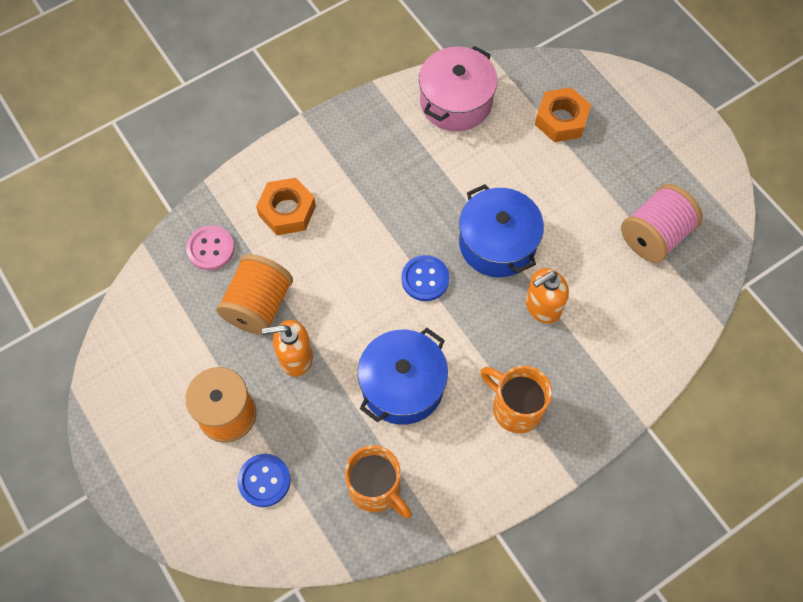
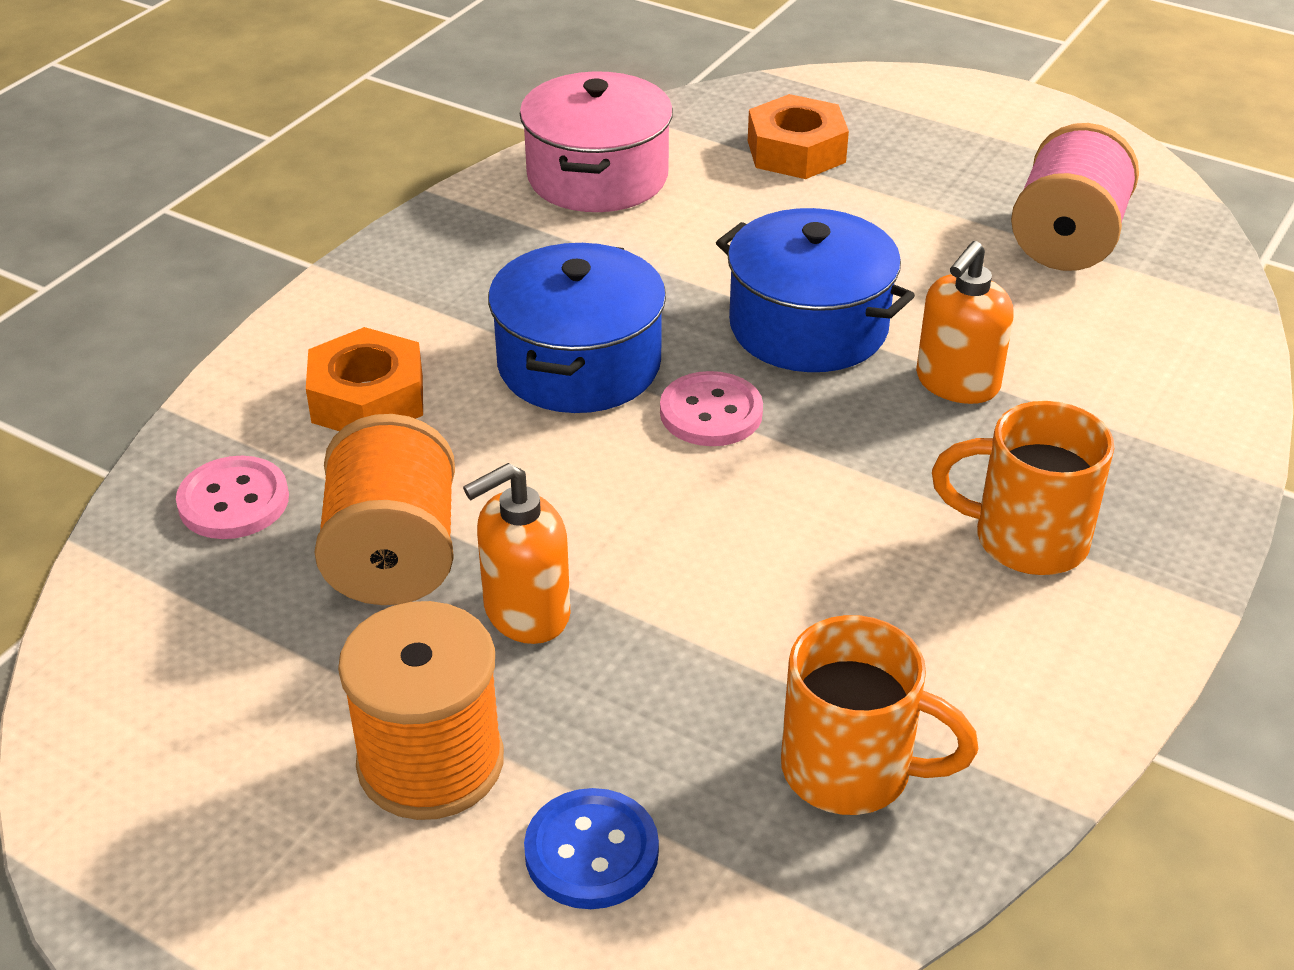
camera: 25 degrees left, 25 degrees down
blue pot [358,328,448,425] -> blue pot moved to [488,243,666,413]
blue button [401,255,449,301] -> pink button [660,371,763,446]

